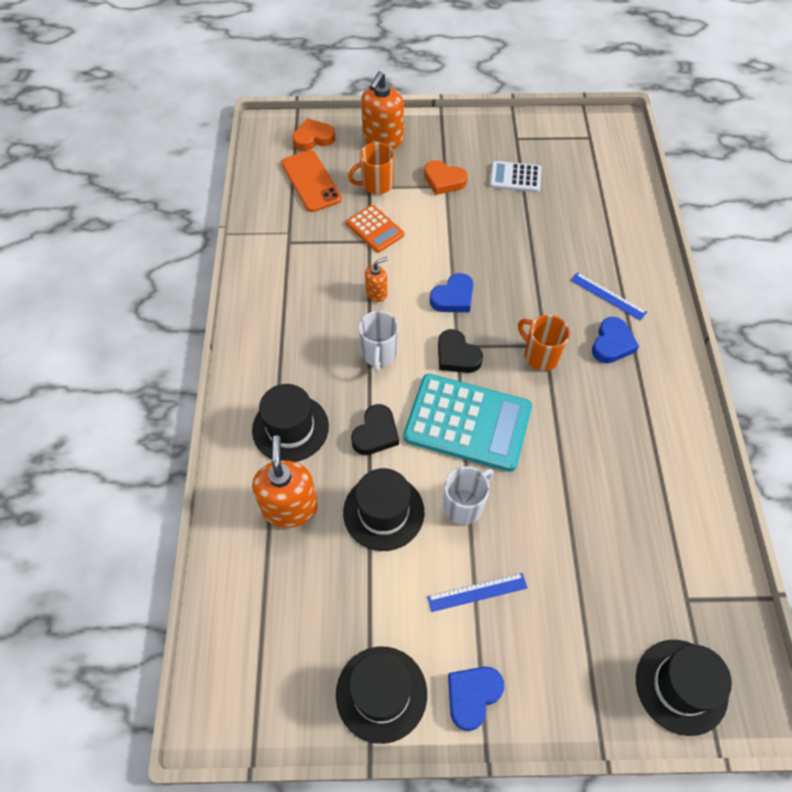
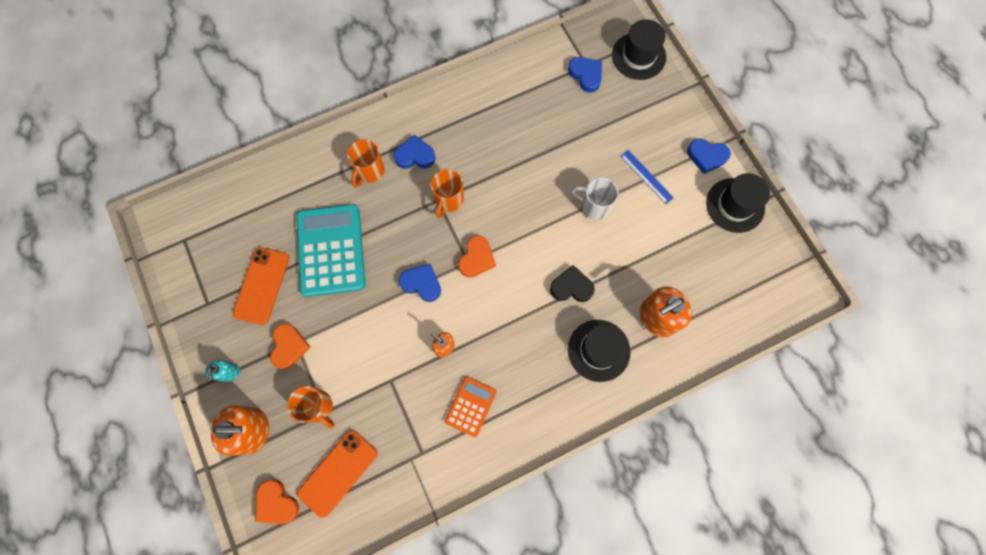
camera: 115 degrees left, 15 degrees up
black hat [343,468,424,551] -> none
orange calculator [346,205,404,253] -> orange calculator moved to [445,377,497,437]
white mug [359,311,399,372] -> none
turquoise calculator [403,374,532,472] -> turquoise calculator moved to [296,204,365,297]
black heart [438,329,483,373] -> orange heart [458,235,496,277]
white calculator [490,161,541,192] -> orange phone [233,247,289,325]
blue ruler [571,272,647,321] -> orange mug [347,139,385,187]
none -> turquoise soap dispenser [205,360,240,382]
none -> blue heart [568,57,602,93]

